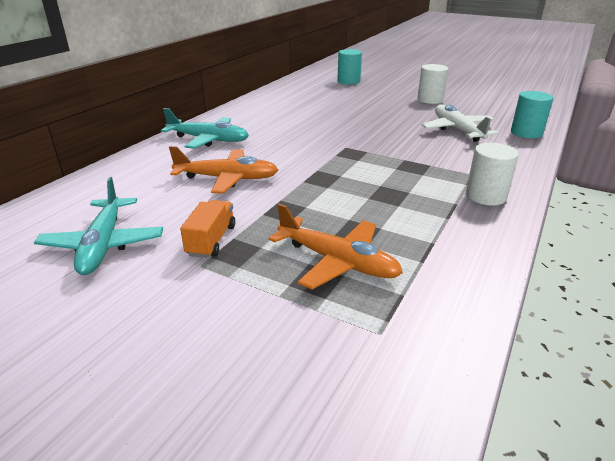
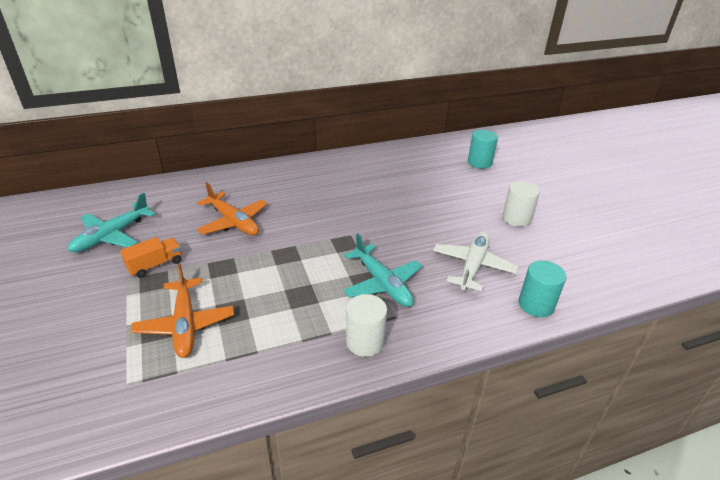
camera: 40 degrees right, 5 degrees up
turquoise plane [161,108,249,149] -> turquoise plane moved to [343,233,422,307]

